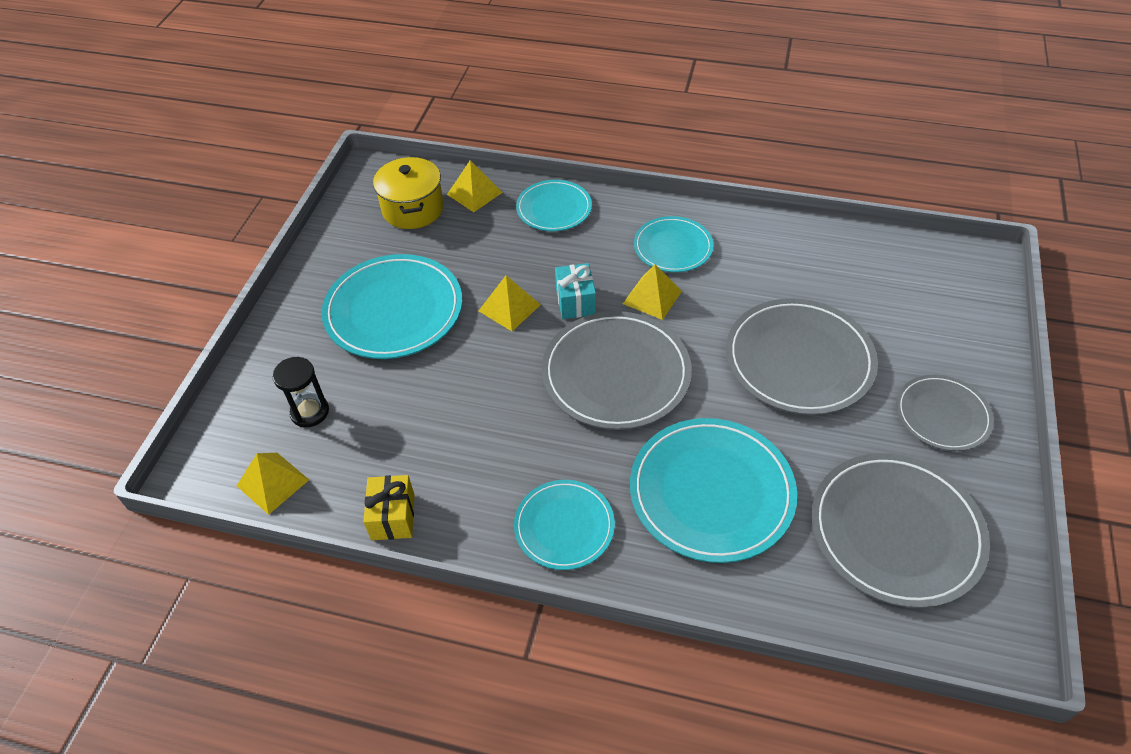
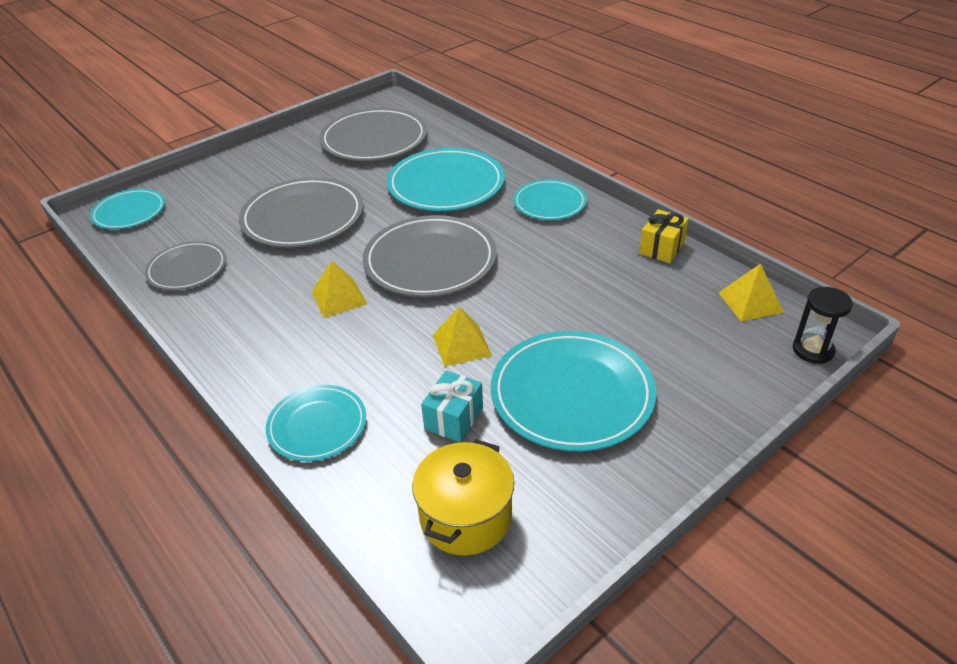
camera: 145 degrees left, 10 degrees down
black hourglass [272,357,329,427] -> black hourglass moved to [793,287,853,364]
yellow pyramid [447,160,503,212] -> none
turquoise gift [555,263,596,319] -> turquoise gift moved to [421,371,483,442]
turquoise plate [634,216,713,272] -> turquoise plate moved to [90,189,165,229]
grey plate [896,375,994,451] -> grey plate moved to [145,241,226,290]

